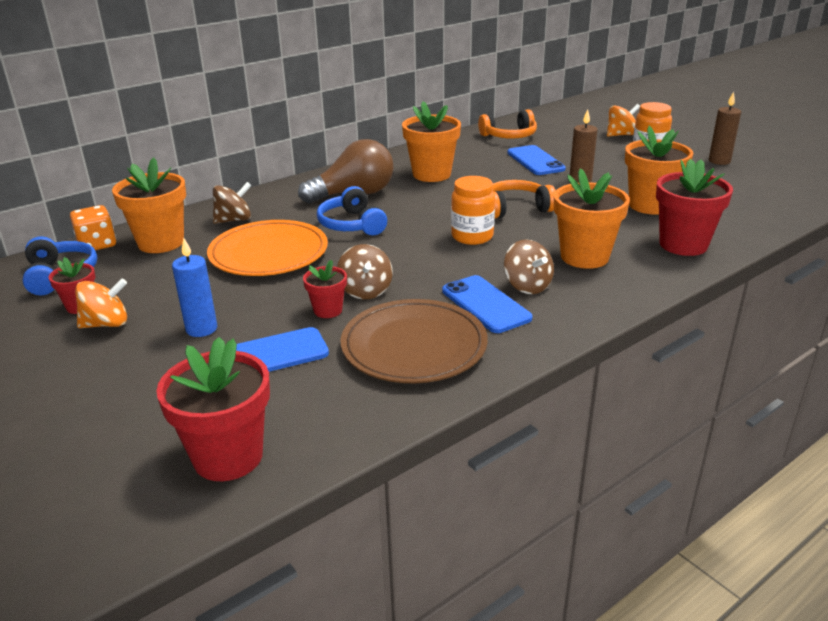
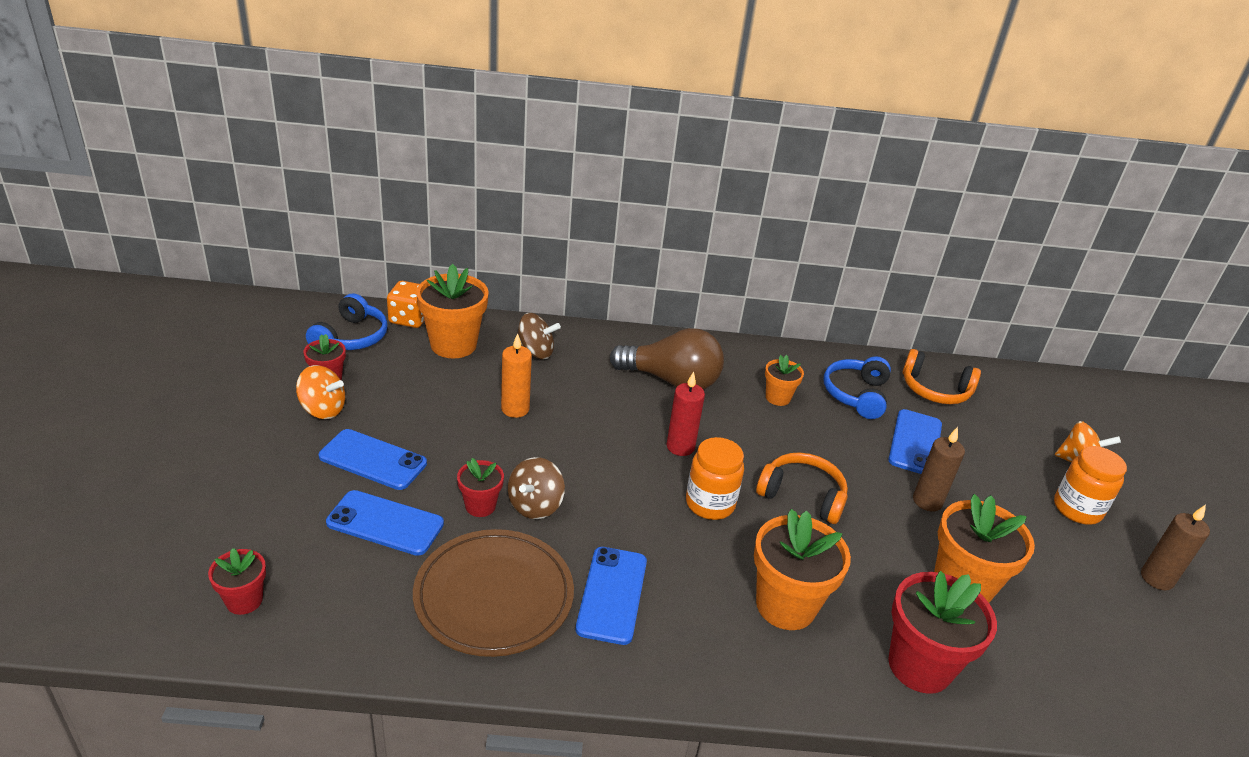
camera: 35 degrees right, 5 degrees up
red flower pot [156,337,270,481] -> red flower pot [208,548,266,615], size x0.54
blue candle [172,238,217,337] -> blue phone [319,429,427,490]
orange plate [207,220,328,276] -> orange candle [501,333,532,418]
blue headphones [317,186,387,235] -> blue headphones moved to [824,356,891,419]
orange flower pot [402,101,461,182] -> orange flower pot [765,355,804,406], size x0.54
brown spinning top [504,240,554,294] -> none
none -> red candle [666,371,705,456]

